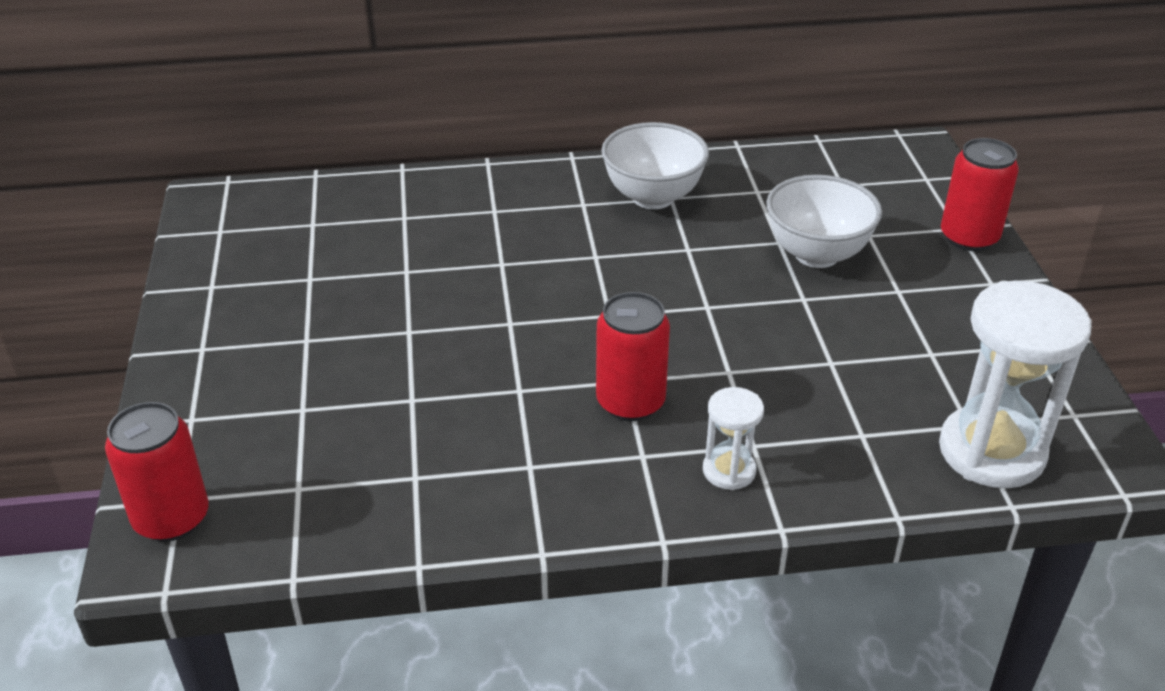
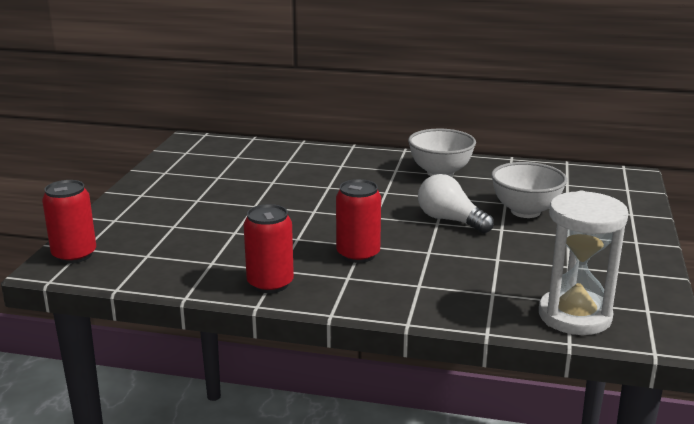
camera: 20 degrees right, 15 degrees down
white hourglass [703,387,764,490] -> none
red can [941,138,1019,251] -> red can moved to [244,204,294,293]
none -> white light bulb [418,174,494,233]

